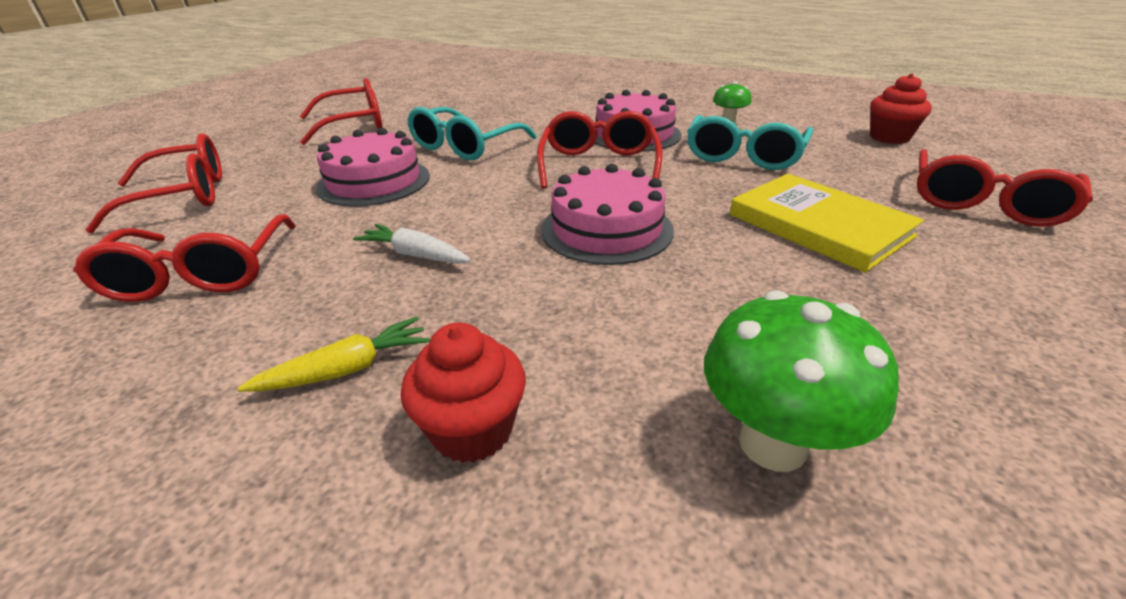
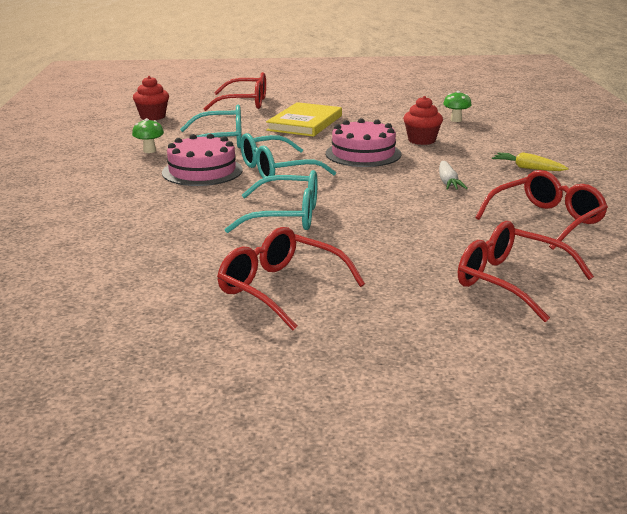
camera: 120 degrees left, 10 degrees down
pink cake [316,128,430,206] -> none
red cupcake [401,322,526,463] -> red cupcake moved to [403,96,443,145]
red glasses [537,111,663,189] -> turquoise glasses [240,133,336,182]
green mushroom [704,290,899,472] -> green mushroom [443,91,472,122], size x0.57

